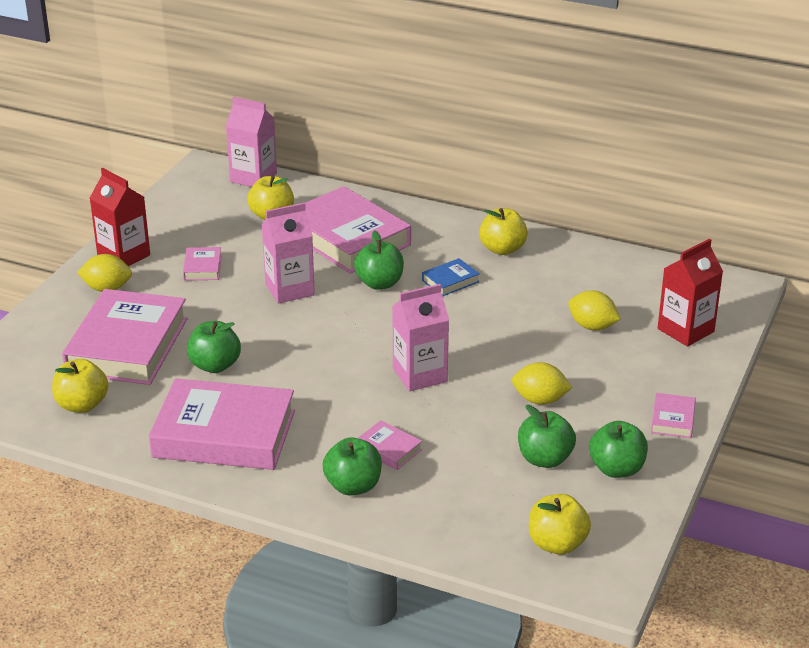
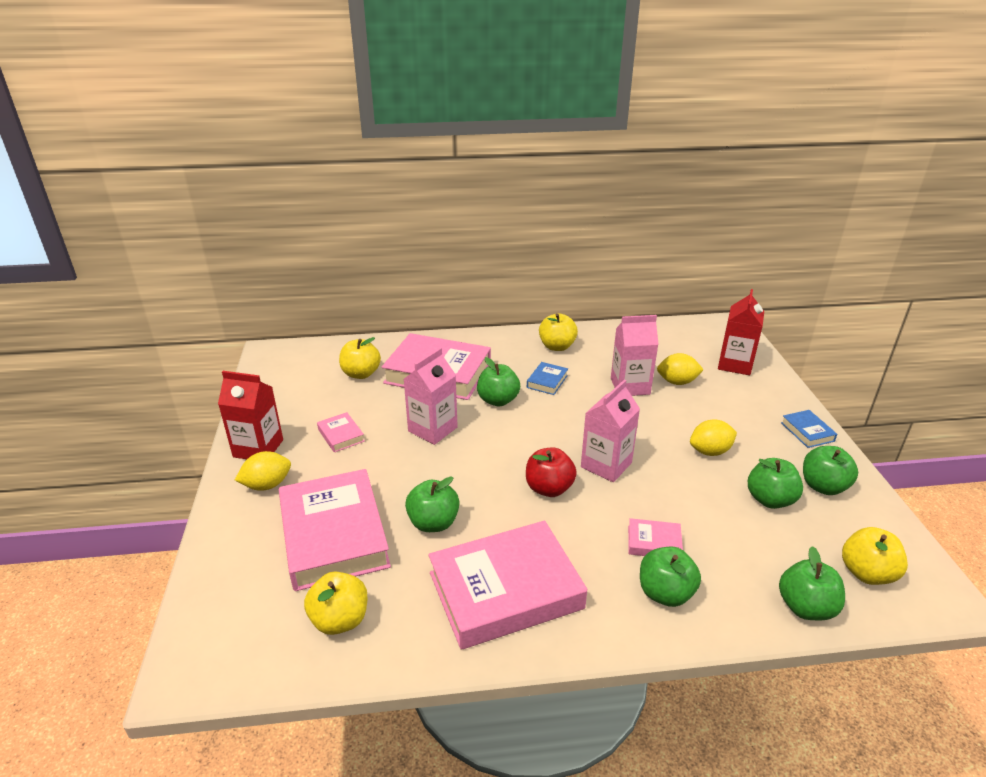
camera: 30 degrees left, 0 degrees up
pink carton [226,97,277,187] -> pink carton moved to [611,315,659,396]
pink book [651,393,696,438] -> blue book [781,410,837,448]
none -> red apple [526,447,577,497]
none -> green apple [779,546,845,620]

